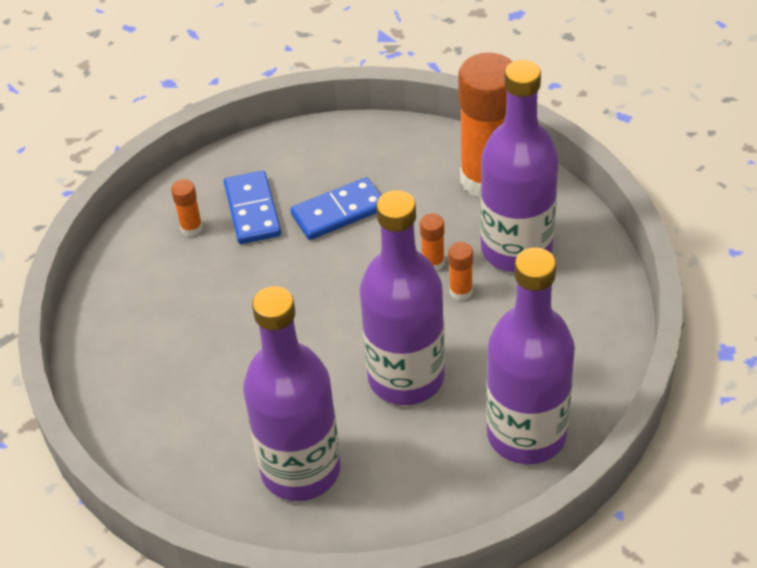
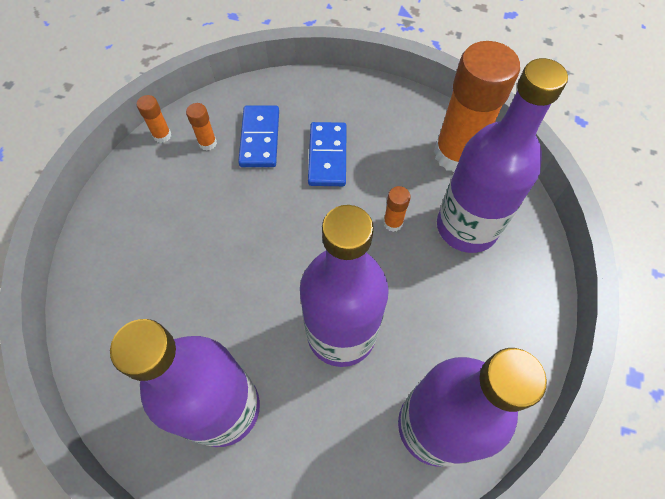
camera: 10 degrees right, 15 degrees up
blue domino [290,177,381,240] -> blue domino turned 75 degrees counterclockwise [308,122,347,186]
orange glue stick [448,242,473,301] -> orange glue stick moved to [137,95,171,143]

